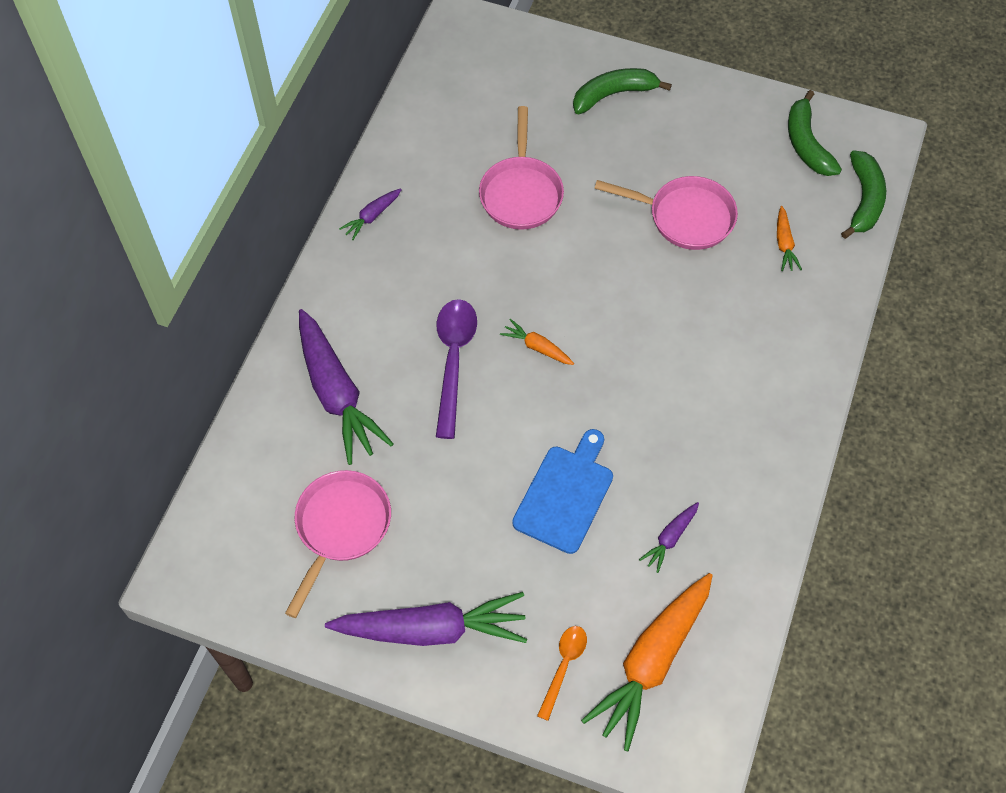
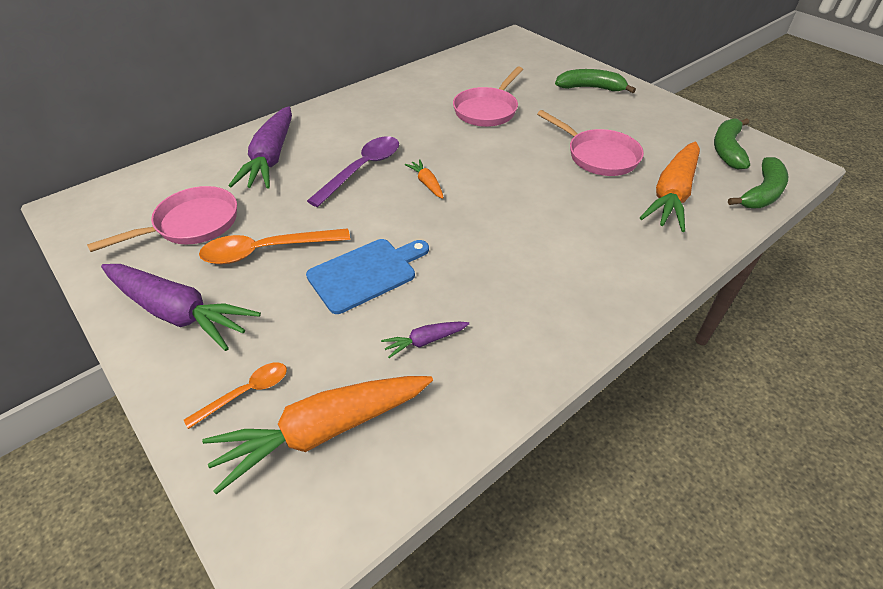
camera: 30 degrees right, 15 degrees down
purple carrot [339,188,402,240] -> none
orange carrot [777,206,802,271] -> orange carrot [640,142,700,232], size x2.21
none -> orange spoon [199,228,350,264]

